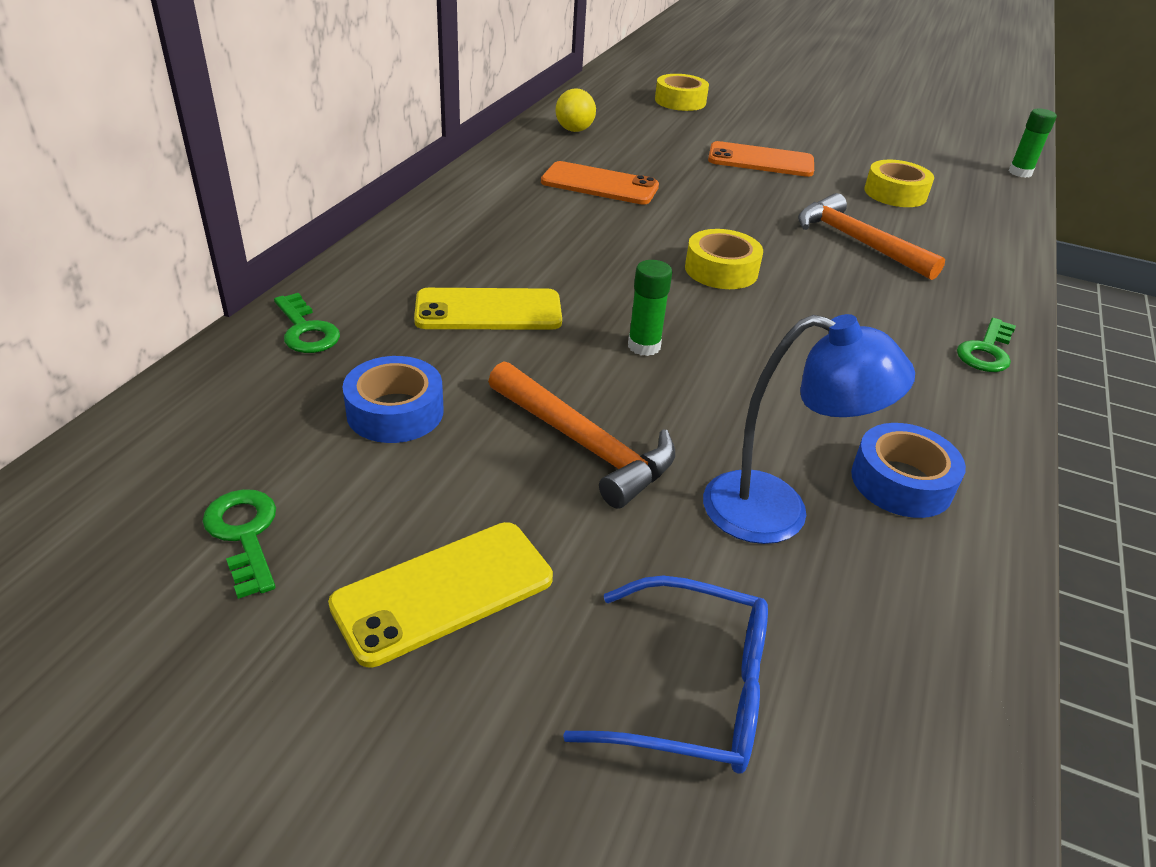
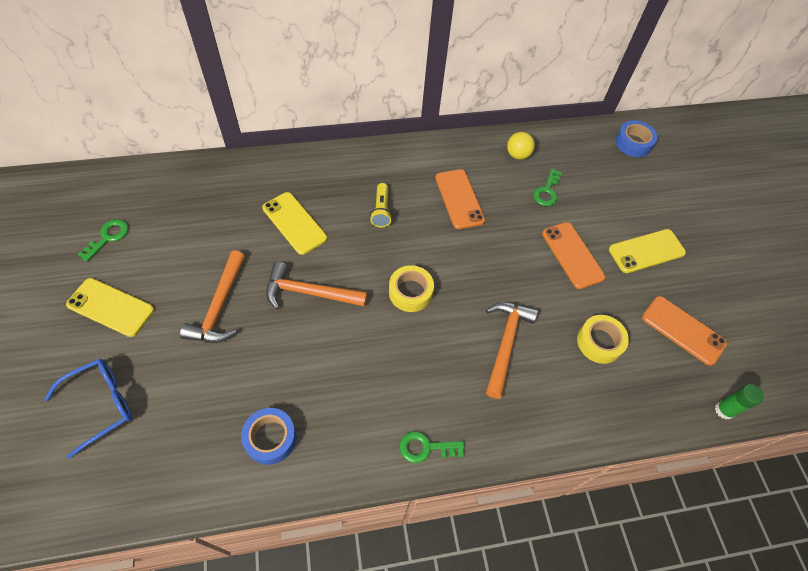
camera: 55 degrees right, 20 degrees up
green key [274,293,340,353] -> green key moved to [533,168,562,206]
blue tape [343,356,444,443] -> blue tape moved to [615,120,658,157]
blue glasses [563,576,768,774] -> blue glasses turned 105 degrees counterclockwise [44,359,132,459]
green glue stick [628,260,672,356] -> orange hammer [266,262,367,309]
yellow tape [655,74,709,111] -> none
blue lamp [703,314,915,544] -> none
none -> yellow flashlight [370,183,392,227]
none -> yellow phone [609,229,686,273]
none -> orange phone [642,296,727,366]

